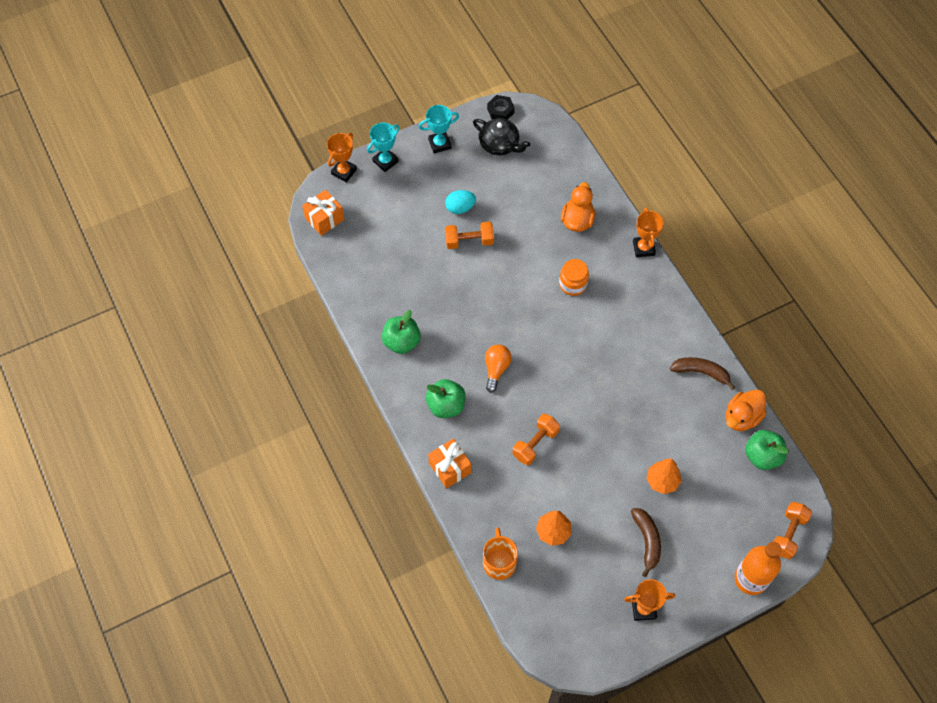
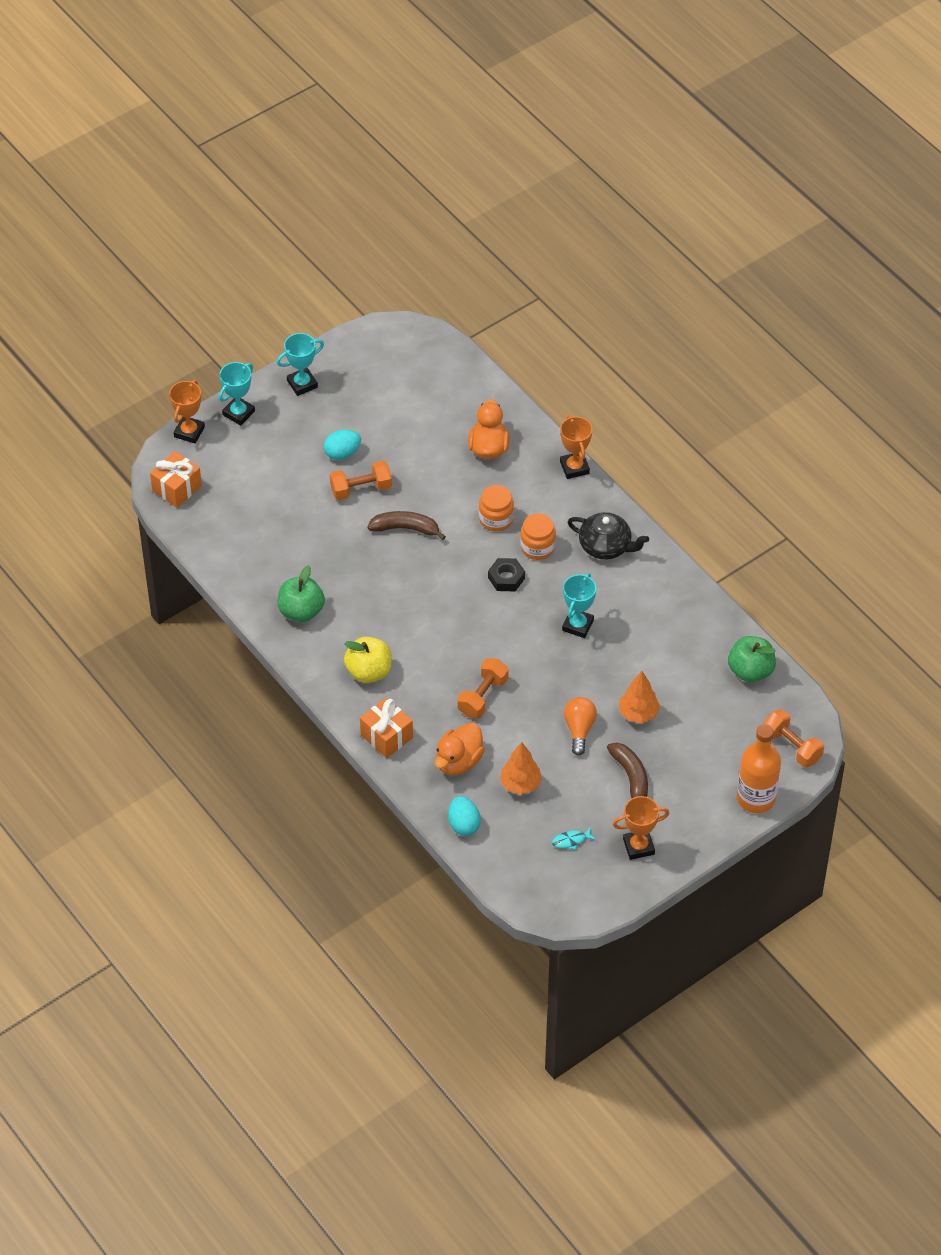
camera: 10 degrees left, 10 degrees down
green apple [426,379,466,418] -> yellow apple [344,637,392,683]
black teapot [473,118,530,155] -> black teapot moved to [568,512,649,560]
orange mug [483,528,518,580] -> turquoise egg [448,796,481,836]
orange light bulb [485,344,512,393] -> orange light bulb moved to [564,697,597,756]
black nut [487,95,515,120] -> black nut moved to [488,558,525,591]
brown banana [670,357,735,390] -> brown banana moved to [367,511,446,540]
orange duck [726,389,767,431] -> orange duck moved to [435,723,485,775]
orange dumbbell [773,502,812,559] -> orange dumbbell turned 60 degrees counterclockwise [763,709,824,767]
none -> orange jar [520,513,556,560]
none -> turquoise fish [552,827,596,850]
none -> turquoise trophy [562,573,596,638]

